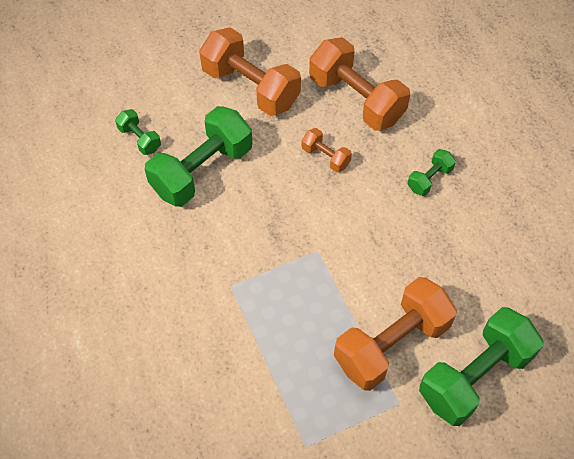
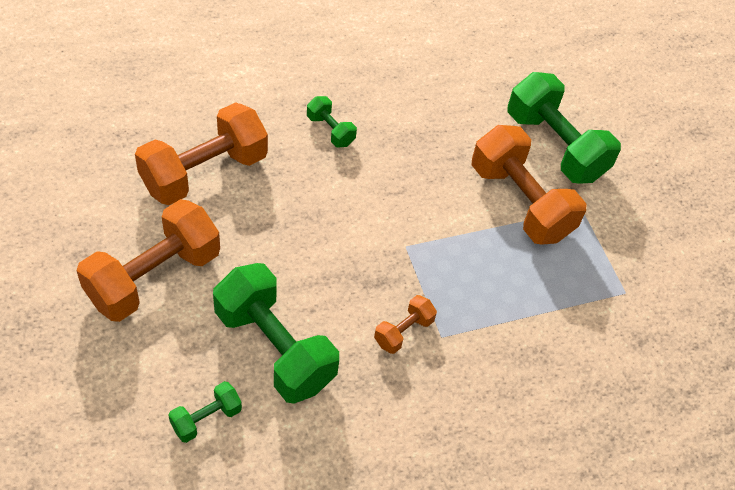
camera: 90 degrees left, 5 degrees down
orange dumbbell [301,128,352,172] -> orange dumbbell moved to [374,295,437,354]

